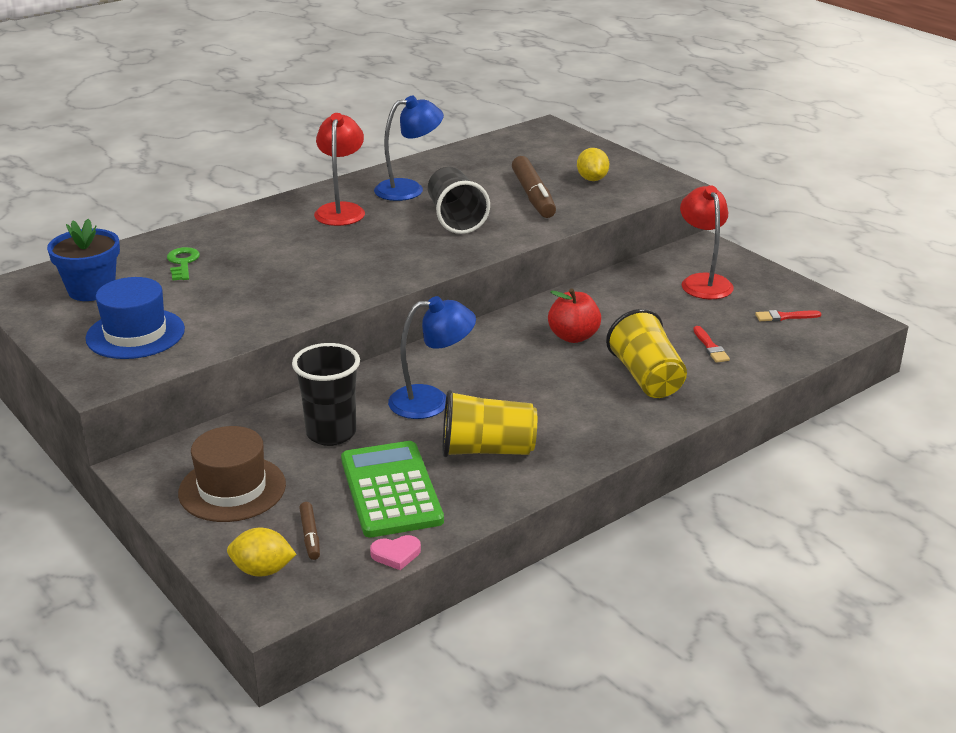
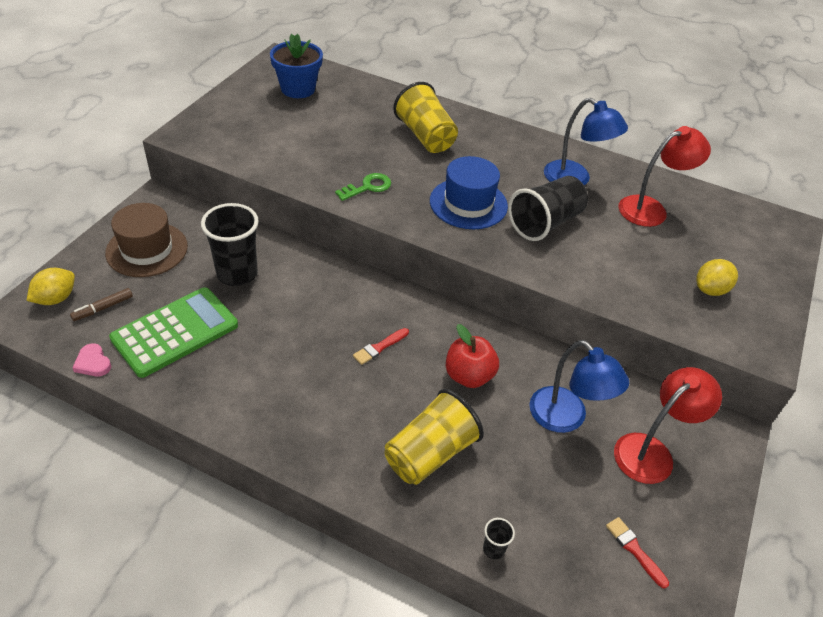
camera: 60 degrees right, 15 degrees up
blue hat [86,277,185,359] -> blue hat moved to [430,156,508,229]
green key [167,247,200,281] -> green key moved to [335,173,391,201]
yellow lemon [227,528,296,576] -> yellow lemon turned 60 degrees clockwise [27,268,75,305]
red lamp [314,113,365,226] -> red lamp moved to [618,126,711,227]
blue lamp [388,296,476,419] -> blue lamp moved to [529,340,629,433]
yellow cup [442,390,537,457] -> yellow cup moved to [393,82,458,153]
brown marker [512,156,556,218] -> none
red brush [693,326,730,363] -> red brush moved to [353,328,409,365]
none -> black cup [483,518,515,559]

